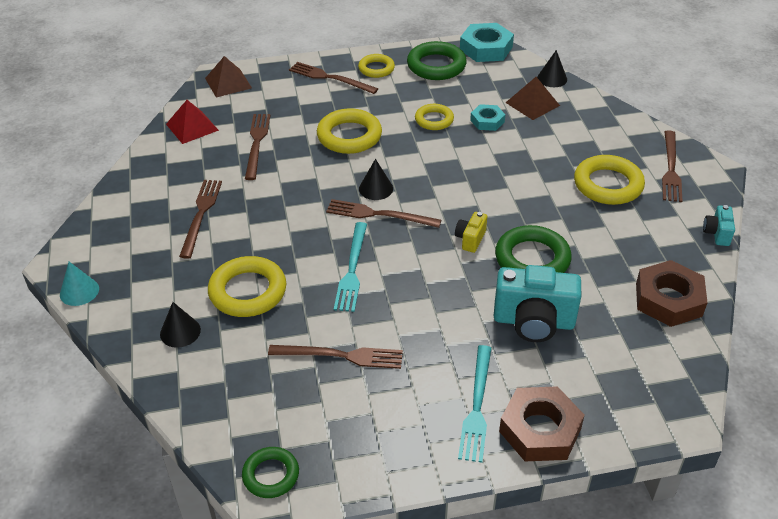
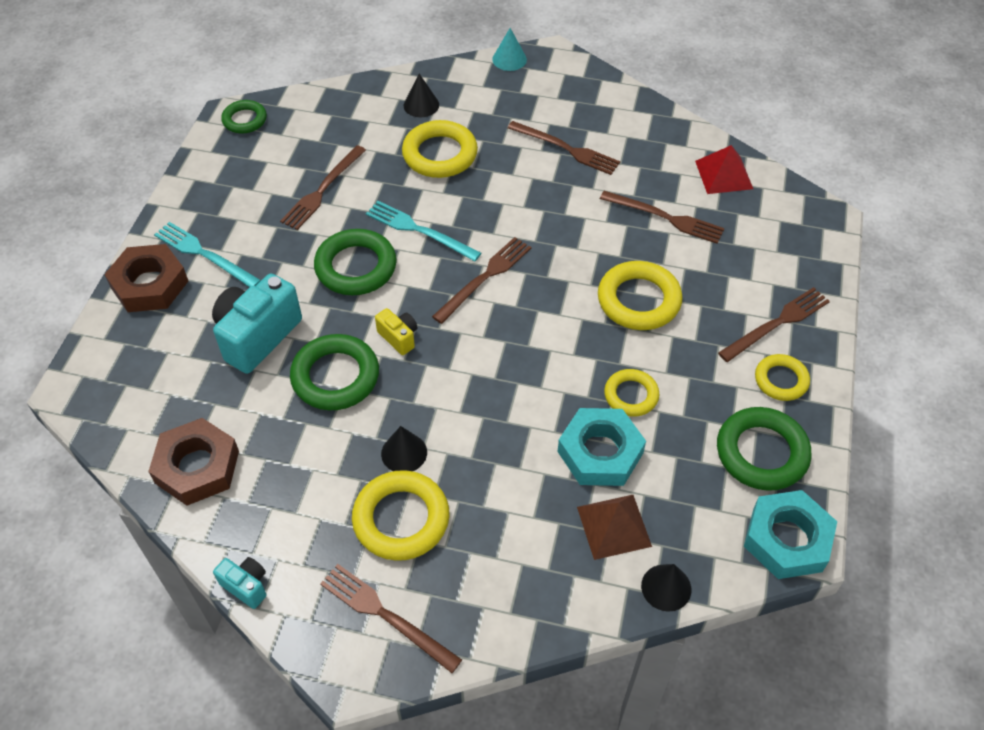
camera: 115 degrees right, 10 degrees up
brown pyramid [205,56,252,98] -> none
black cone [359,159,393,200] -> black cone moved to [381,426,427,471]
turquoise nut [470,104,505,131] -> turquoise nut [558,408,646,486], size x1.73
none -> green ring [314,229,397,295]

